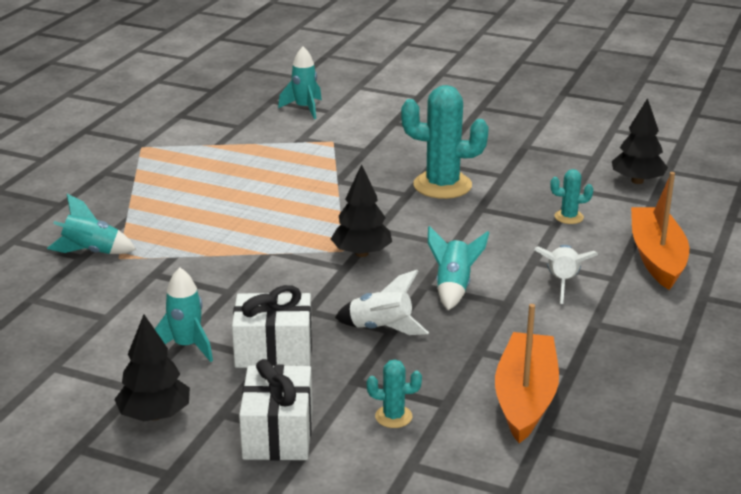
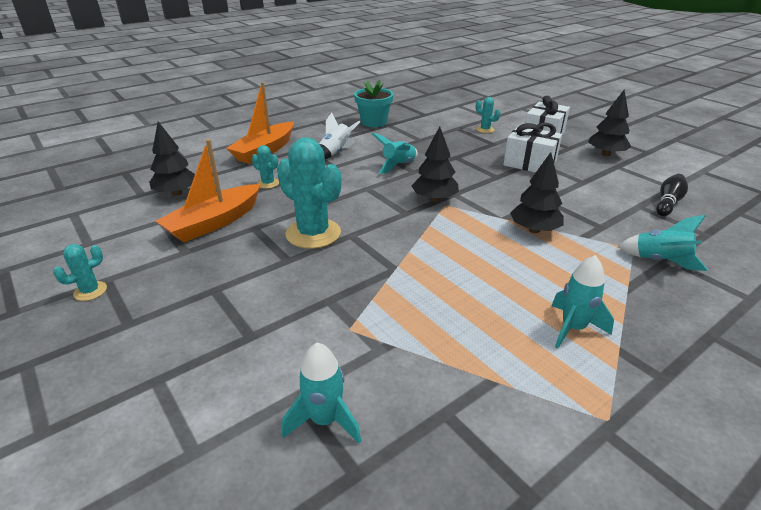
camera: 150 degrees left, 5 degrees up
turquoise rocket [155,268,213,362] -> turquoise rocket moved to [551,255,614,349]
white rocket [335,270,429,335] -> none
orange boat [495,304,559,443] -> orange boat moved to [156,139,260,242]
none -> turquoise cactus [53,244,107,301]
none -> turquoise flower pot [354,80,394,127]
none -> black tree [510,152,564,233]
none -> black bowling pin [656,174,688,216]

